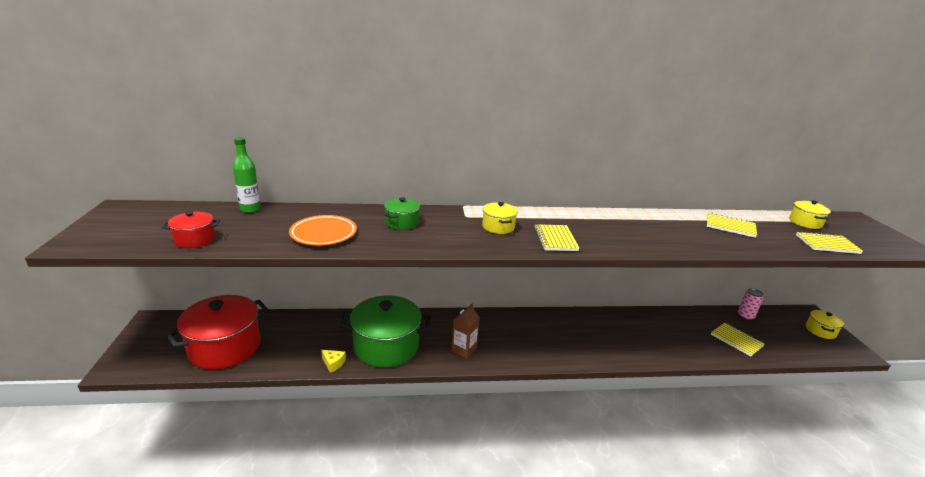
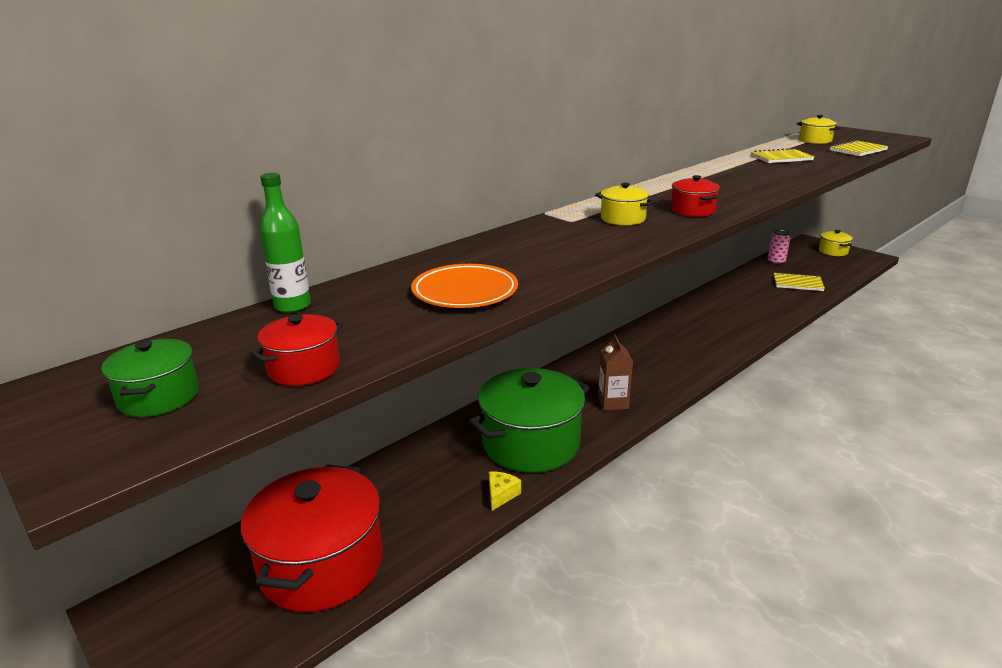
camera: 35 degrees left, 0 degrees up
yellow cheese [321,350,346,373] -> yellow cheese turned 60 degrees counterclockwise [489,472,521,511]
green pot [384,197,420,230] -> green pot moved to [102,339,199,417]
yellow notebook [534,224,580,251] -> red pot [671,175,720,217]

